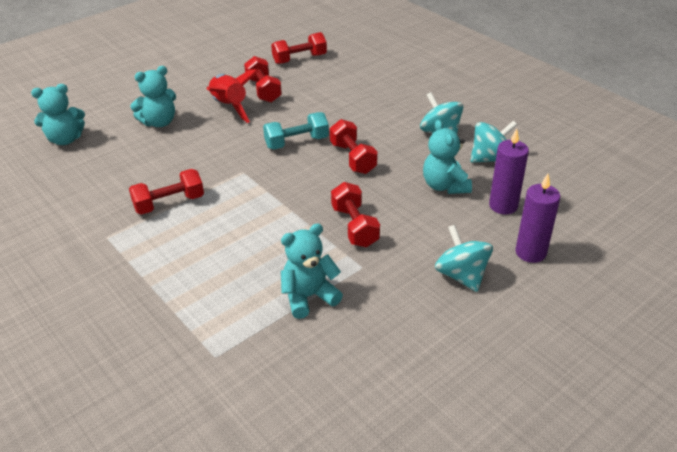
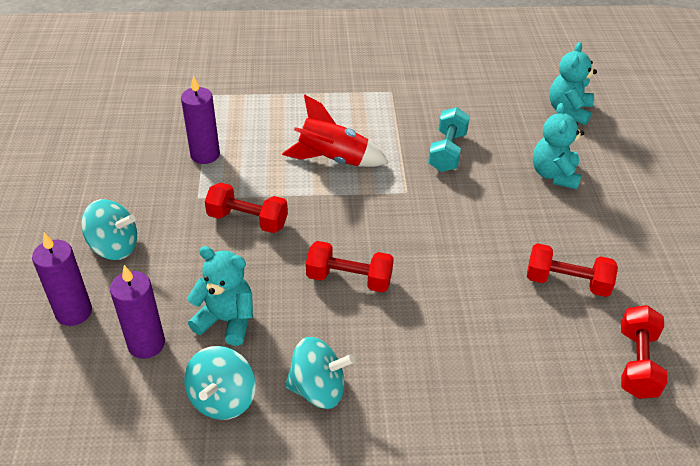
camera: 125 degrees right, 5 degrees up
red dumbbell [129,169,204,215] -> none
red rocket [207,69,258,123] -> red rocket moved to [282,95,389,167]
turquoise dumbbell [263,112,329,149] -> turquoise dumbbell moved to [428,107,470,172]
turquoise teddy bear [281,223,343,319] -> purple candle [181,75,220,164]

